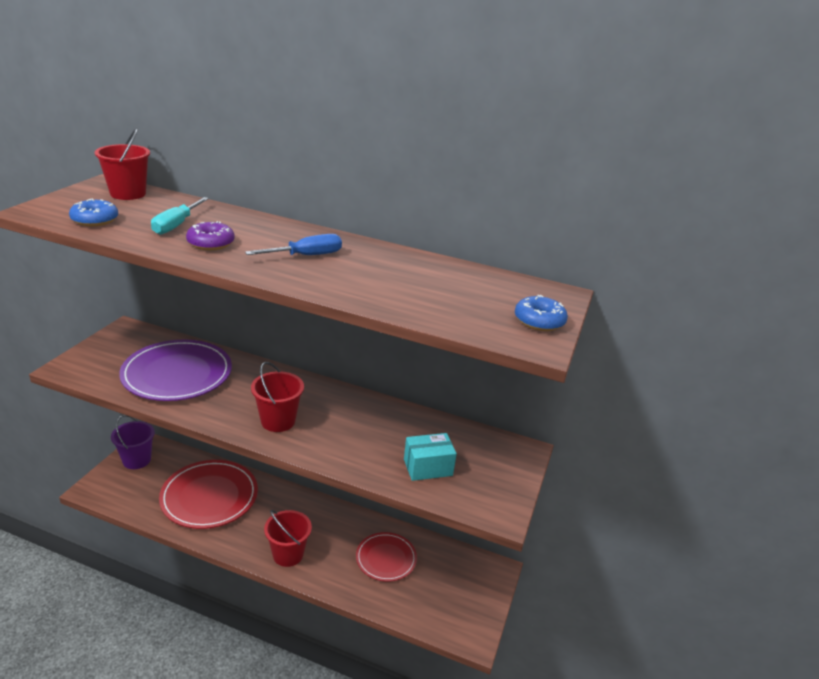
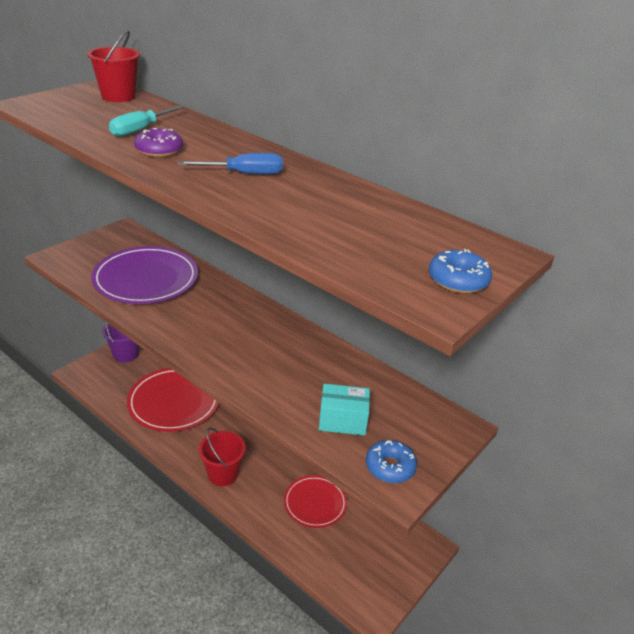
camera: 20 degrees right, 5 degrees up
blue donut [69,199,118,226] -> blue donut moved to [366,440,417,483]
red bucket [251,362,304,432] -> none

